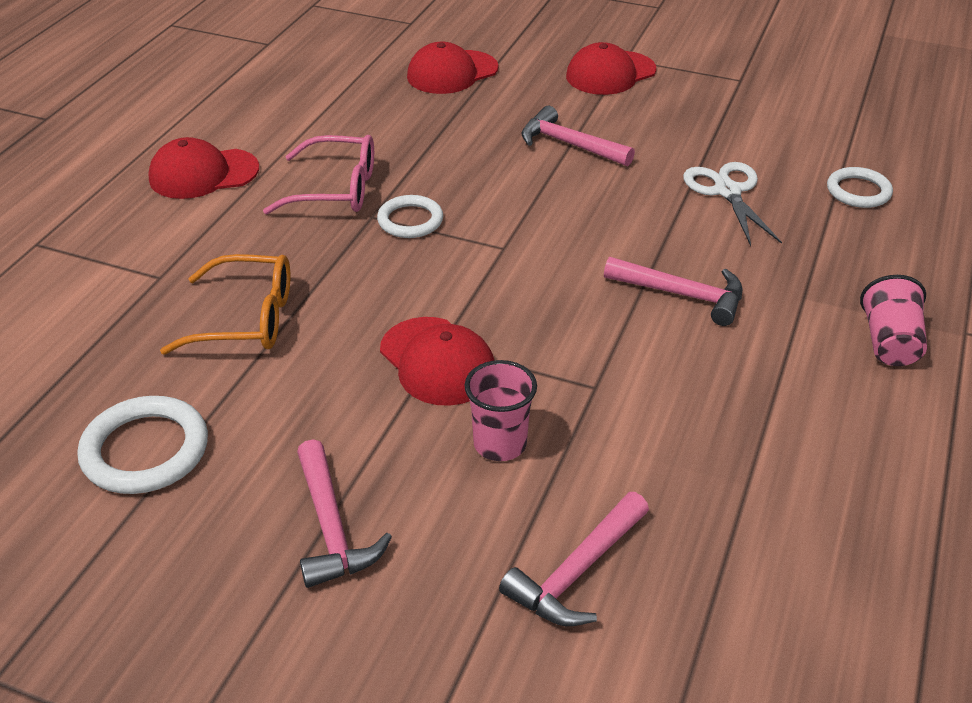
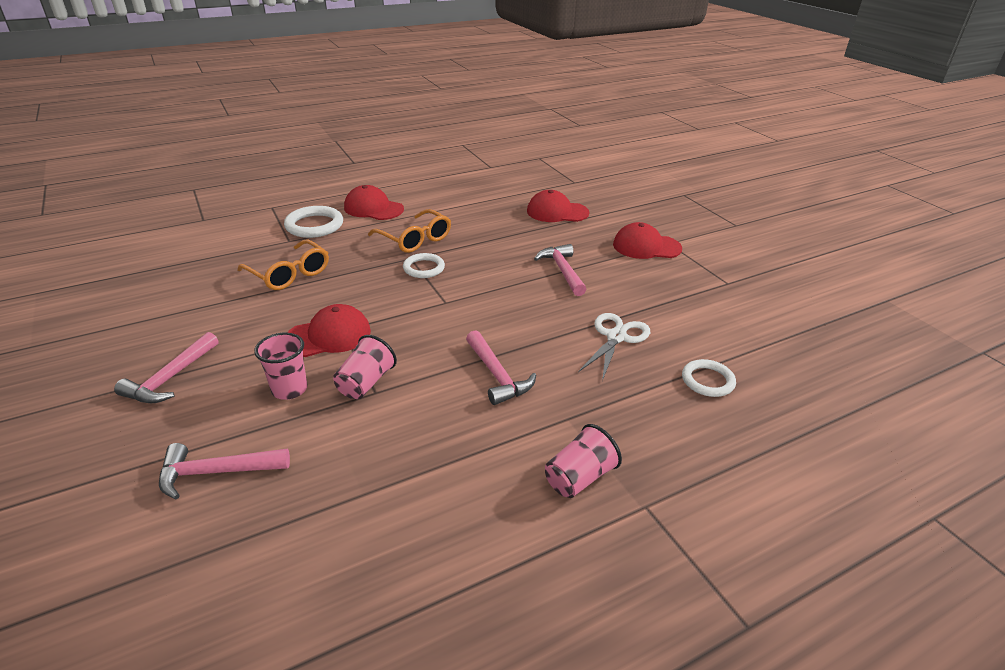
camera: 40 degrees right, 5 degrees down
white ring [77,396,208,494] -> white ring moved to [284,206,343,238]
pink glasses [263,135,374,214] -> orange glasses [368,209,451,253]
red cap [380,317,494,406] -> red cap turned 120 degrees counterclockwise [287,304,371,357]
none -> pink cup [333,335,397,399]

